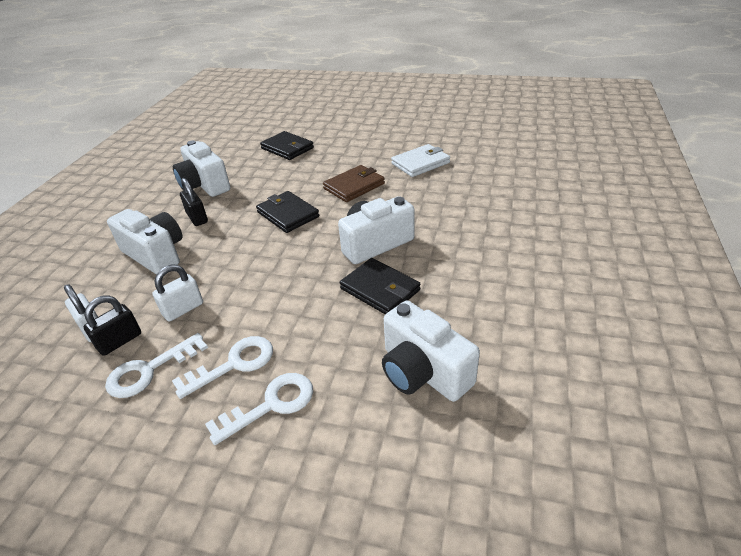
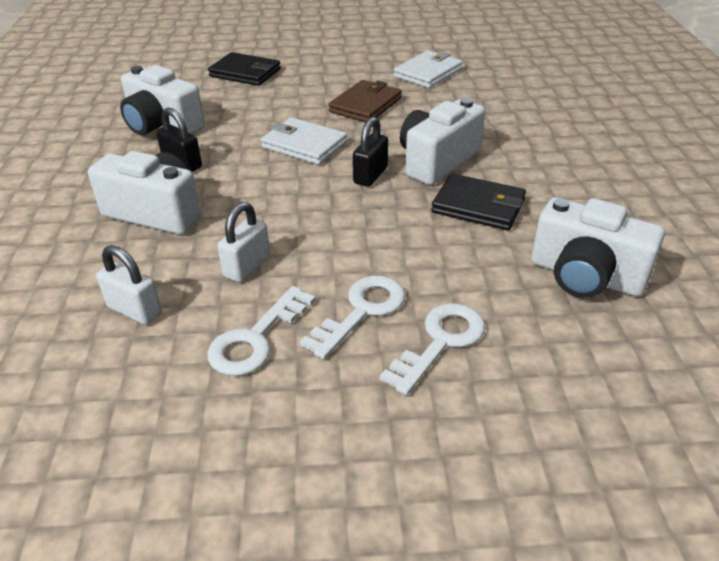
camera: 20 degrees left, 0 degrees up
black padlock [84,295,141,356] -> black padlock moved to [353,117,388,187]
black wallet [256,191,319,233] -> white wallet [261,117,347,165]

